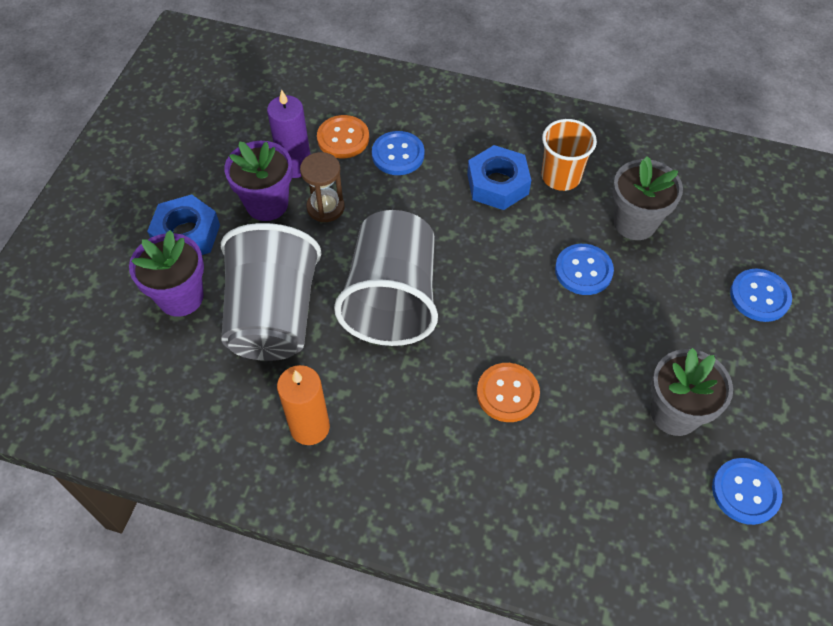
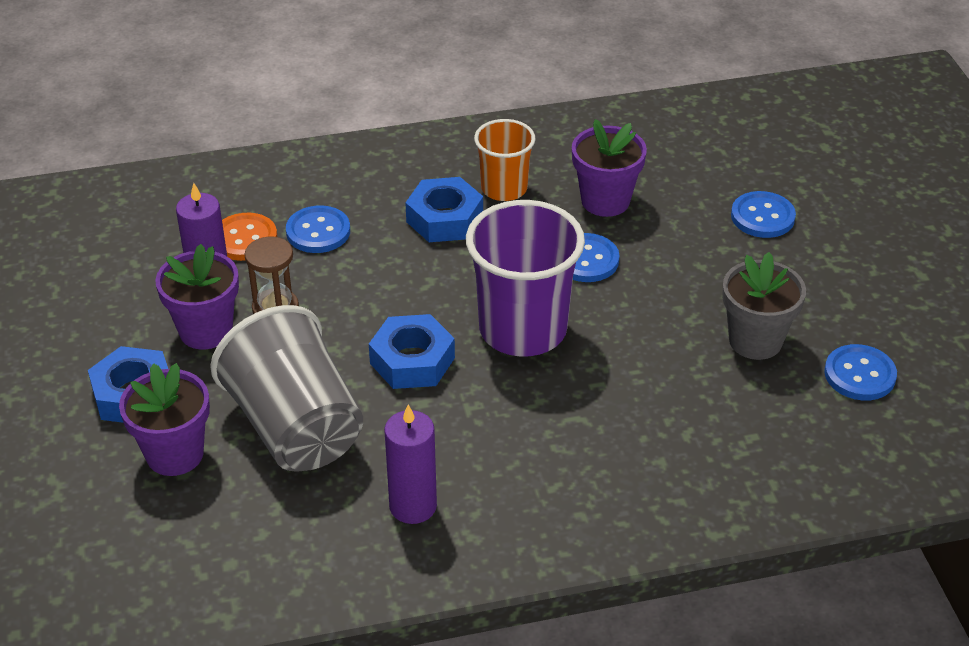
camera: 30 degrees left, 15 degrees down
orange candle [277,365,330,445] -> purple candle [384,404,437,524]
grey cup [334,210,438,346] -> blue nut [369,314,455,389]
orange button [477,363,540,422] -> none
grey flower pot [612,156,683,240] -> purple flower pot [572,119,647,217]
none -> purple cup [466,200,585,356]

